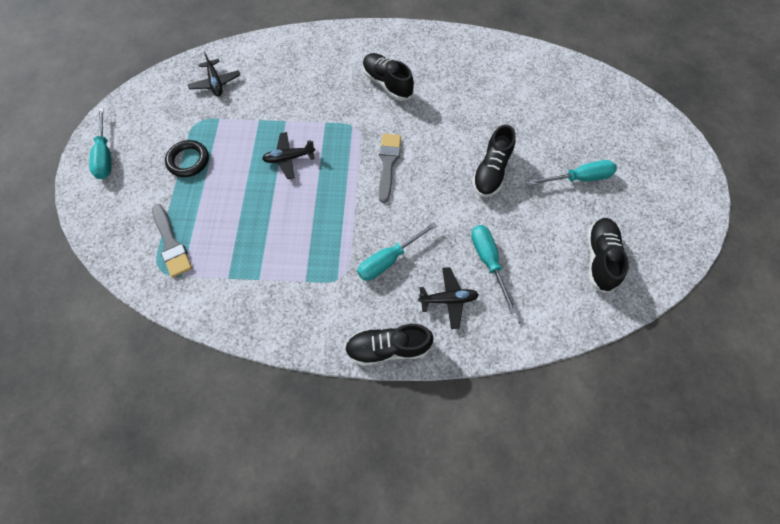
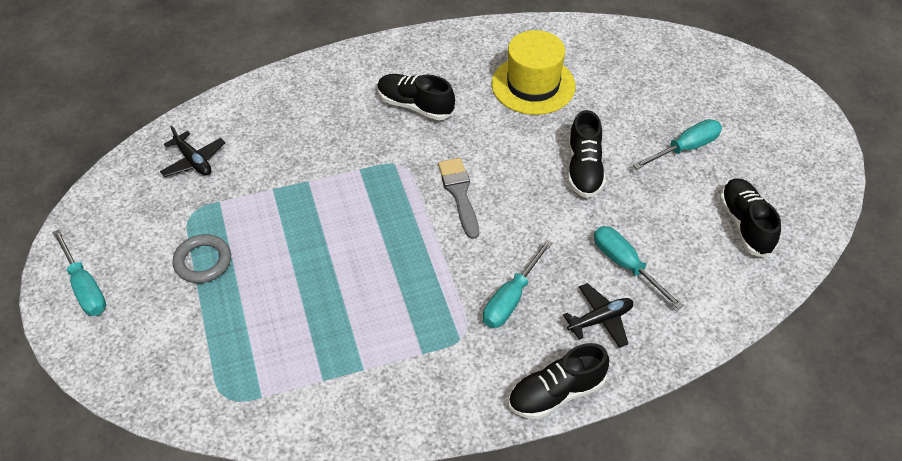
camera: 20 degrees left, 15 degrees down
grey brush [152,204,192,278] -> none
black ring [165,140,209,177] -> grey ring [172,234,231,283]
black plane [262,132,315,179] -> none
none -> yellow hat [492,30,576,115]

